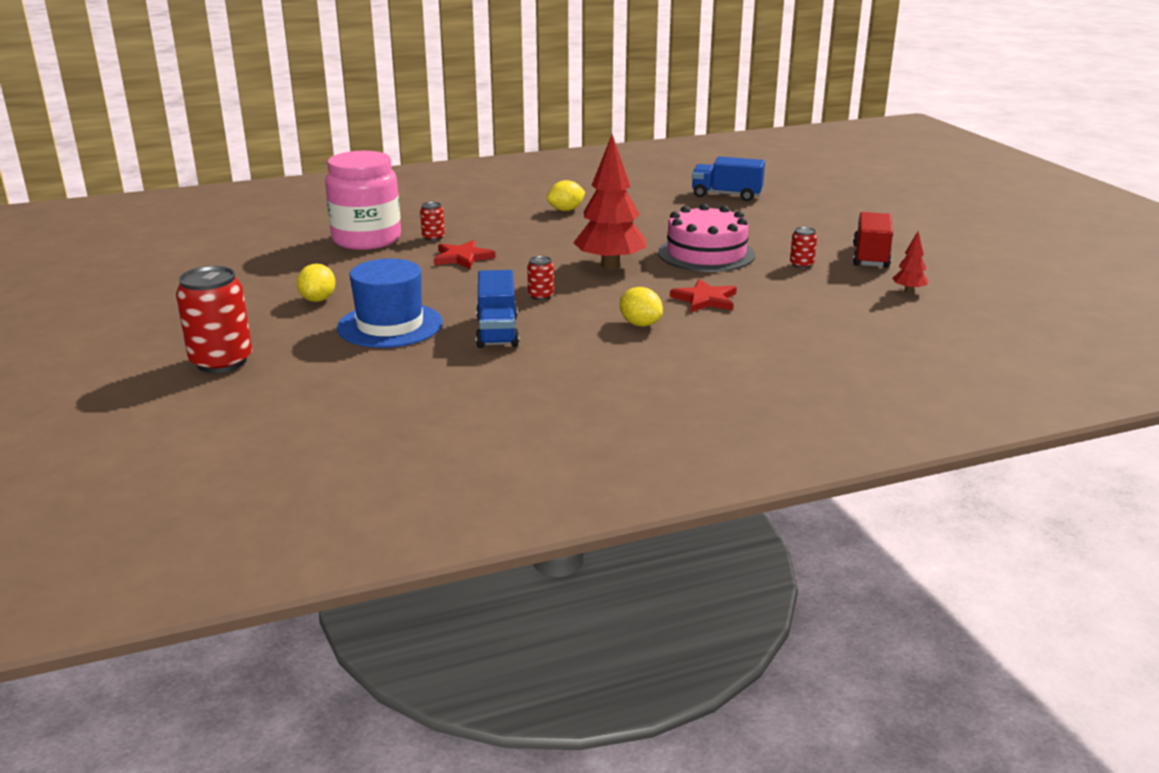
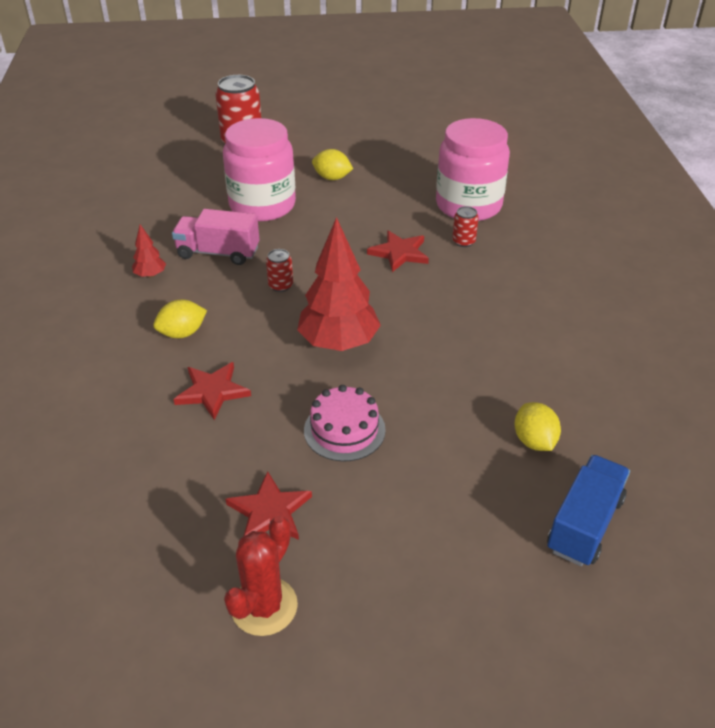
camera: 105 degrees right, 15 degrees up
blue hat [337,258,443,348] -> pink jar [223,118,296,222]
blue truck [476,270,519,348] -> pink truck [172,209,260,265]
yellow lemon [547,180,585,211] -> yellow lemon moved to [515,402,561,451]
pink cake [658,204,755,272] -> pink cake [304,385,386,462], size x0.66
red can [790,227,817,268] -> red star [226,471,312,540]
red truck [853,212,893,268] -> red cactus [224,516,298,636]
red tree [892,232,928,293] -> red tree moved to [132,224,166,278]

